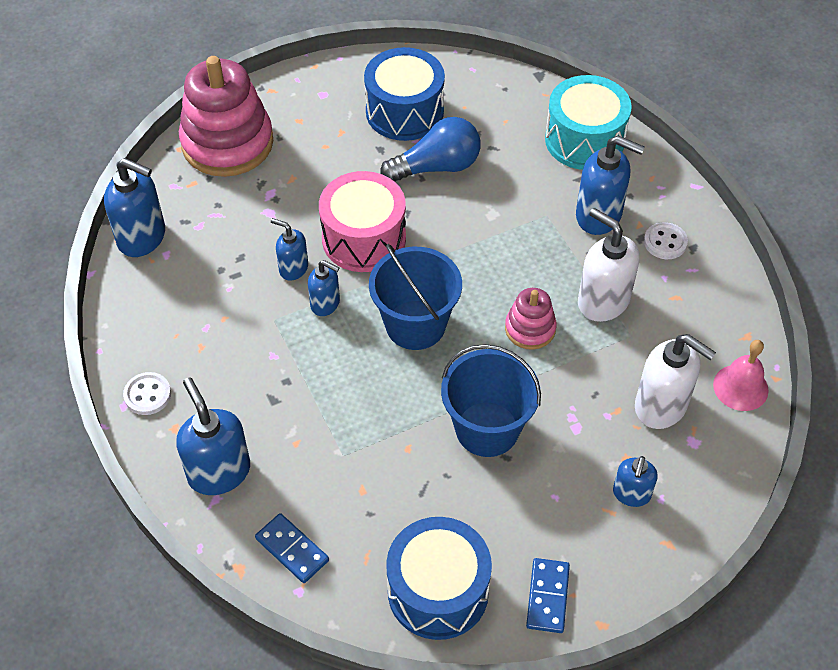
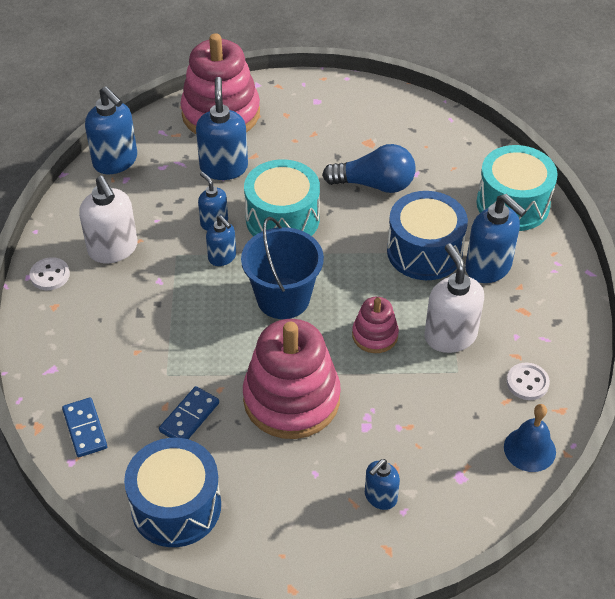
camera: 25 degrees right, 5 degrees down
blue soap dispenser [176,377,250,495] -> blue soap dispenser moved to [196,77,248,180]
pink drum [319,171,406,272] -> turquoise drum [244,159,320,236]
blue drum [364,47,445,141] -> blue drum moved to [387,191,468,280]
blue bucket [441,344,541,457] -> pink stacking toy [243,319,341,439]
blue domino [526,558,570,633] -> blue domino moved to [159,386,219,439]
white soap dispenser [635,334,716,429] -> white soap dispenser moved to [79,176,138,264]
white button [644,222,688,259] -> white button moved to [506,363,550,400]
pink bell [713,340,769,411] -> blue bell [504,404,556,472]

